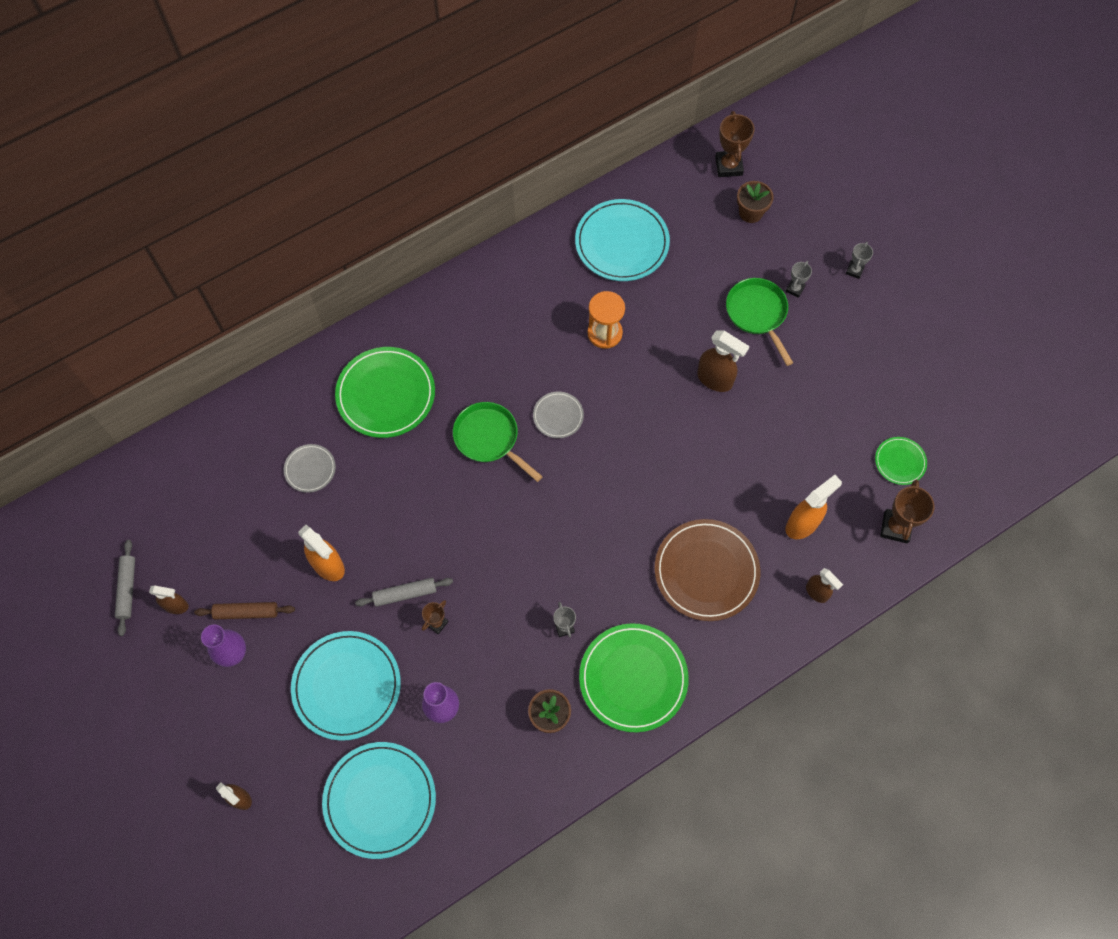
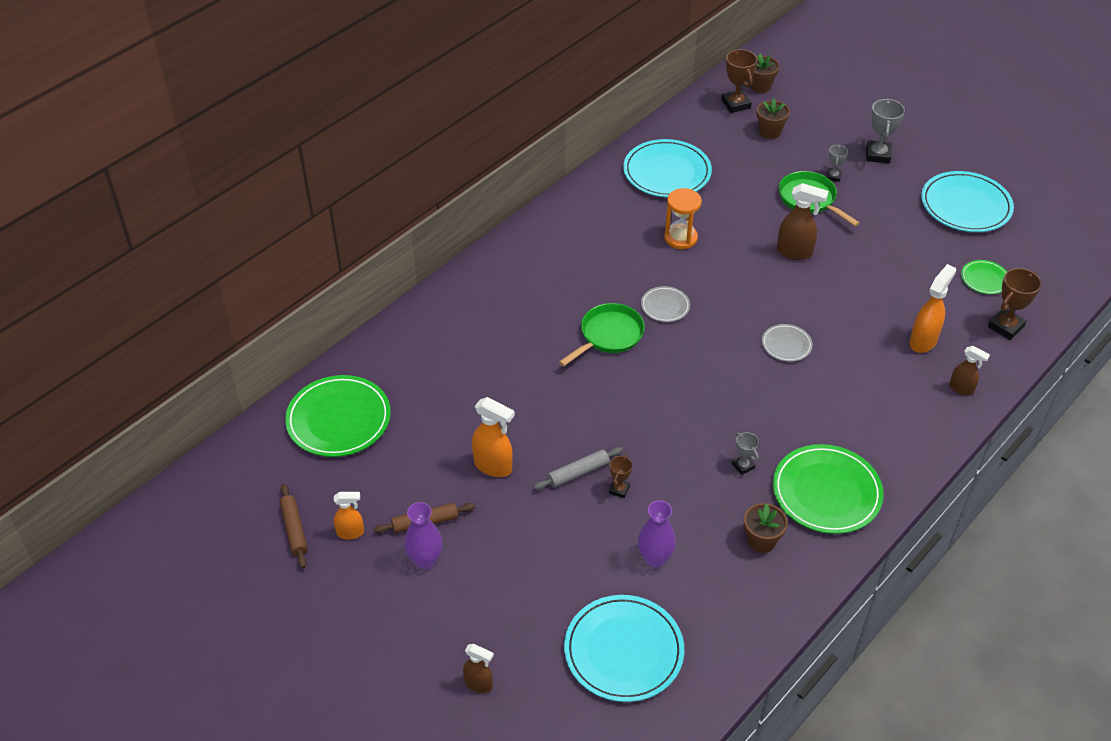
camera: 15 degrees left, 20 degrees down
grey rolling pin [115,540,135,636] -> brown rolling pin [279,484,308,568]
brown spray bottle [149,585,189,614] -> orange spray bottle [334,492,364,540]
grey plate [284,444,336,493] -> grey plate moved to [762,324,813,362]
turquoise plate [291,631,401,741] -> turquoise plate moved to [921,171,1014,232]
green plate [335,347,435,438] -> green plate moved to [285,375,391,457]
green pan [453,402,543,482] -> green pan turned 105 degrees clockwise [559,303,645,366]
brown plate [655,519,760,621] -> none
grey trophy [846,242,873,279] -> grey trophy [866,98,905,163], size x1.75
brown trophy [880,479,935,543] -> brown trophy turned 45 degrees clockwise [988,268,1041,340]
none -> brown flower pot [751,54,780,93]

